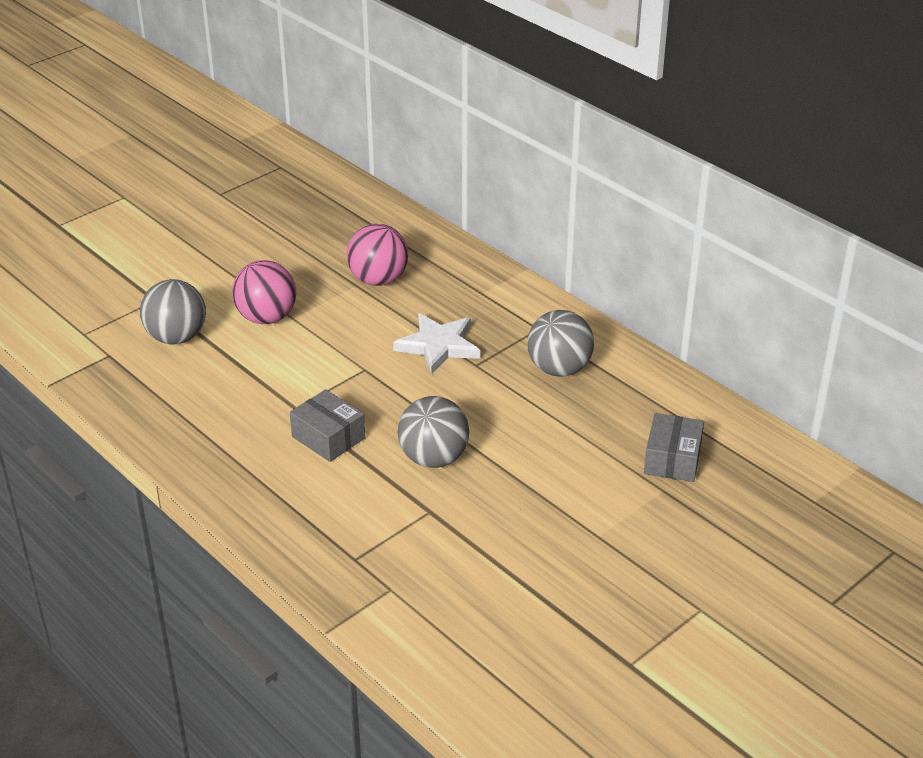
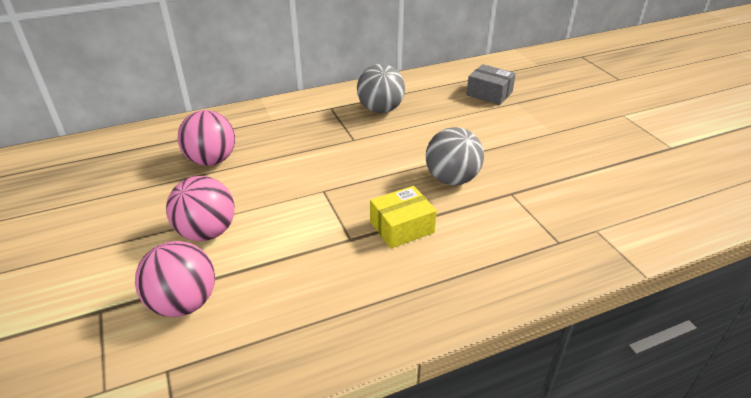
camera: 70 degrees left, 0 degrees up
grey ball [140,279,206,344] -> pink ball [135,241,215,317]
grey box [290,389,365,462] -> yellow box [370,186,437,248]
white star [393,313,480,374] -> none

